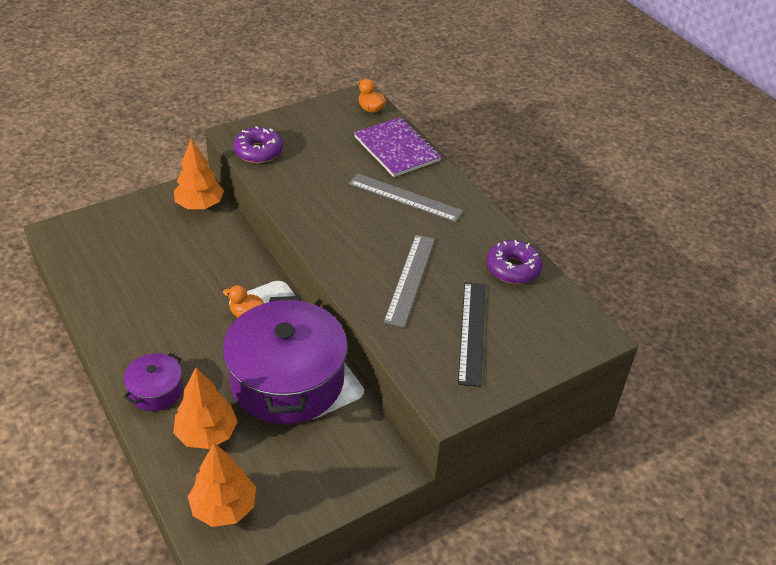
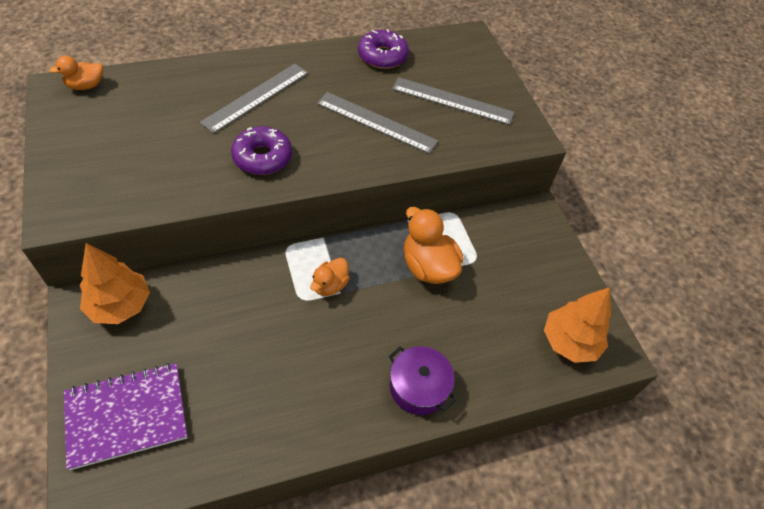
camera: 80 degrees left, 10 degrees up
orange tree [173,368,238,449] -> none
purple pot [223,296,348,424] -> orange duck [404,207,464,284]
purple donut [233,126,283,163] -> purple donut moved to [231,126,292,175]
purple notebook [354,117,441,177] -> purple notebook moved to [64,363,187,470]
black ruler [458,282,486,387] -> grey ruler [392,77,514,125]

